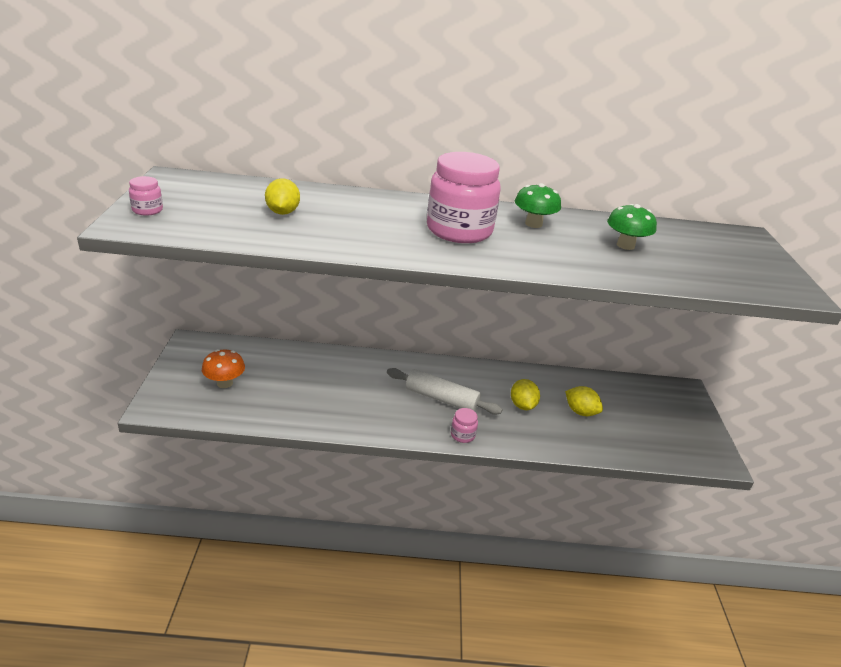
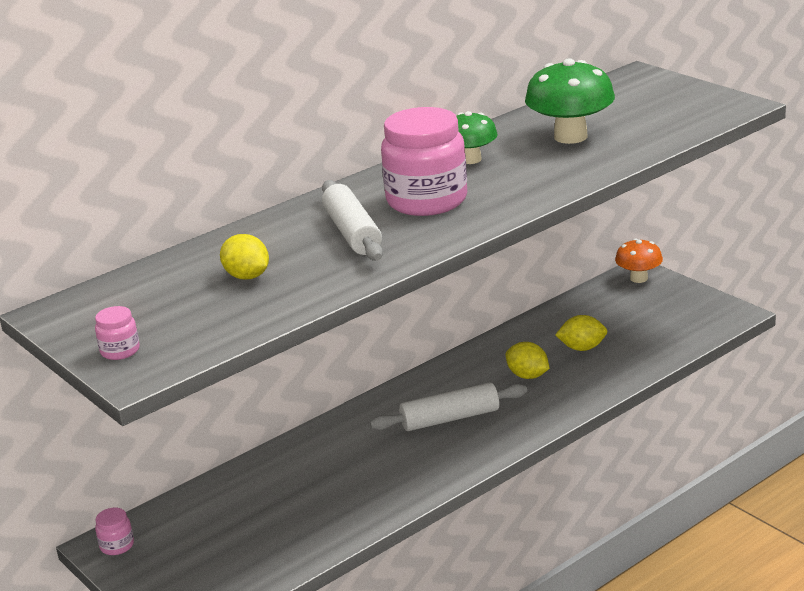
camera: 35 degrees left, 5 degrees down
orange mushroom [202,349,245,388] -> orange mushroom moved to [615,238,663,283]
pink jar [451,408,478,443] -> pink jar moved to [95,508,134,555]
green mushroom [607,204,657,250] -> green mushroom [525,58,615,144], size x1.62
none -> white rolling pin [322,180,383,261]

